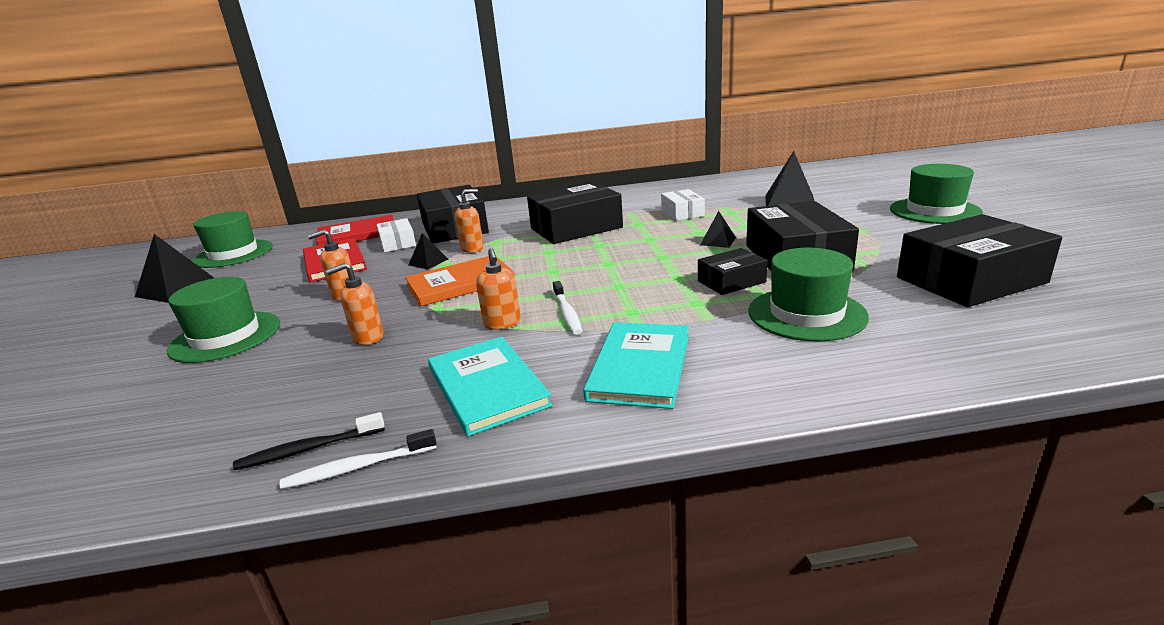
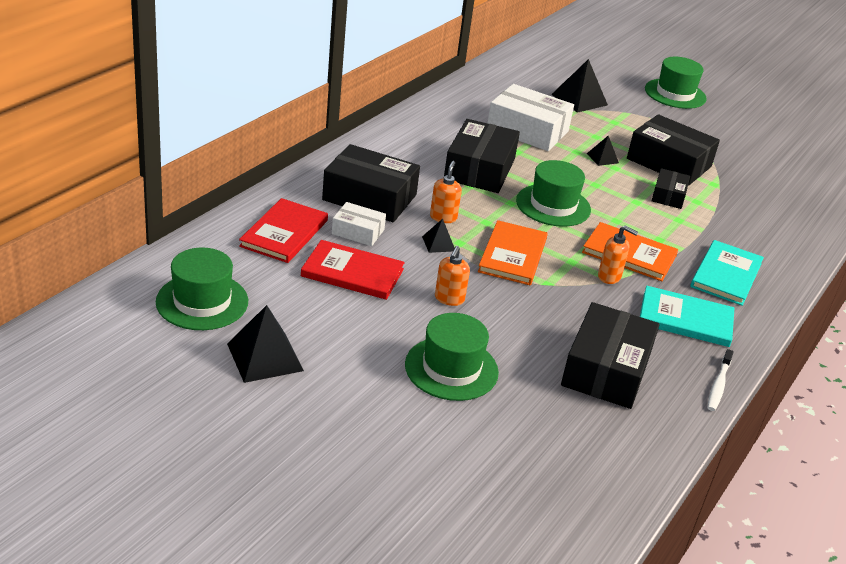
camera: 55 degrees left, 10 degrees up
black toothbrush [233,412,385,470] -> none
orange soap dispenser [326,263,383,345] -> none
white toothbrush [553,281,582,335] -> orange book [582,222,678,281]
turquoise book [583,322,689,409] -> turquoise book turned 60 degrees clockwise [690,240,764,306]
white box [661,189,705,221] -> white box [487,84,574,151], size x1.87
green hat [748,248,869,342] -> green hat moved to [516,160,591,227]
black box [897,214,1062,307] -> black box moved to [561,302,660,409]

